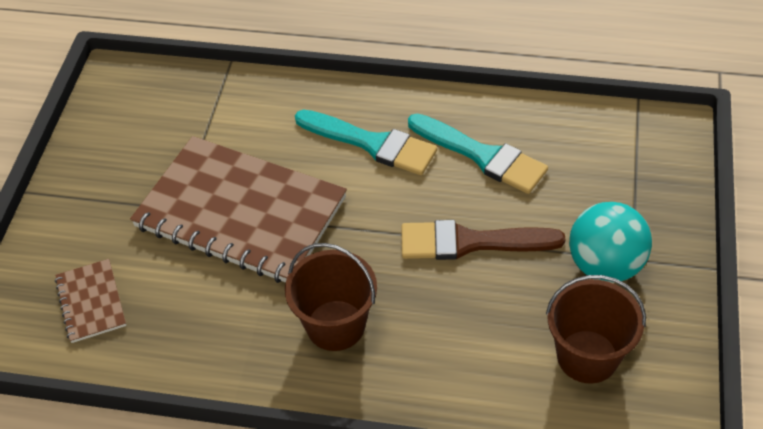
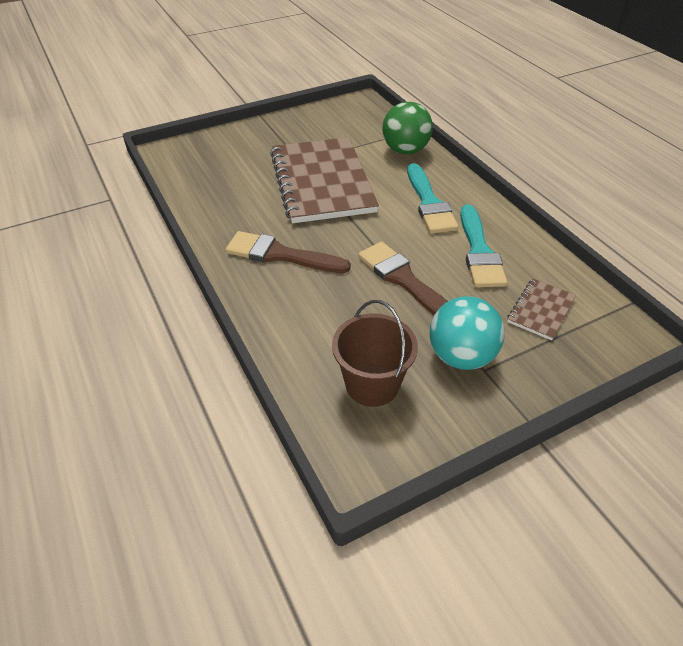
camera: 50 degrees right, 5 degrees down
brown notebook [55,259,126,343] -> brown notebook moved to [507,279,576,340]
brown bucket [285,243,377,351] -> brown brush [226,231,351,273]
none -> green ball [382,102,433,154]

